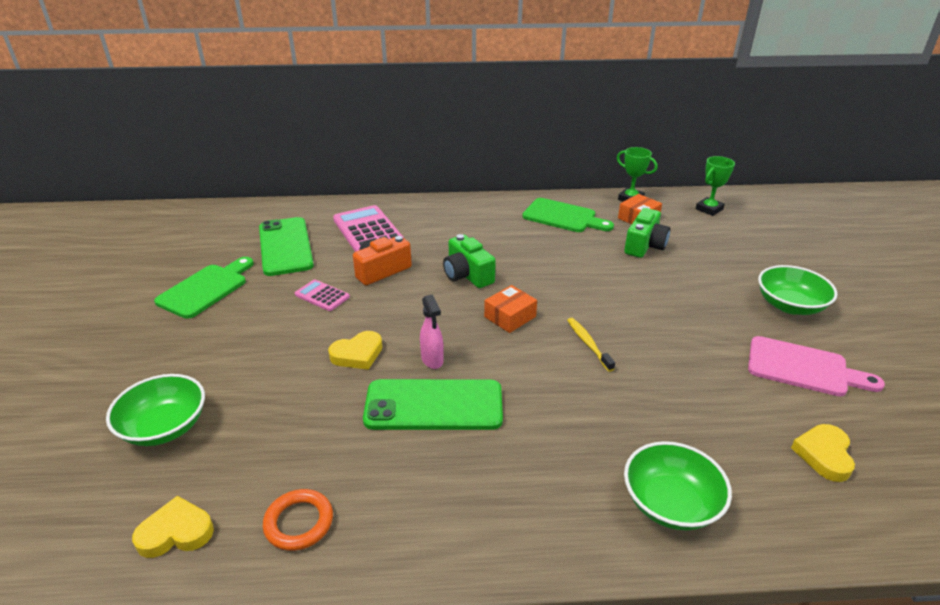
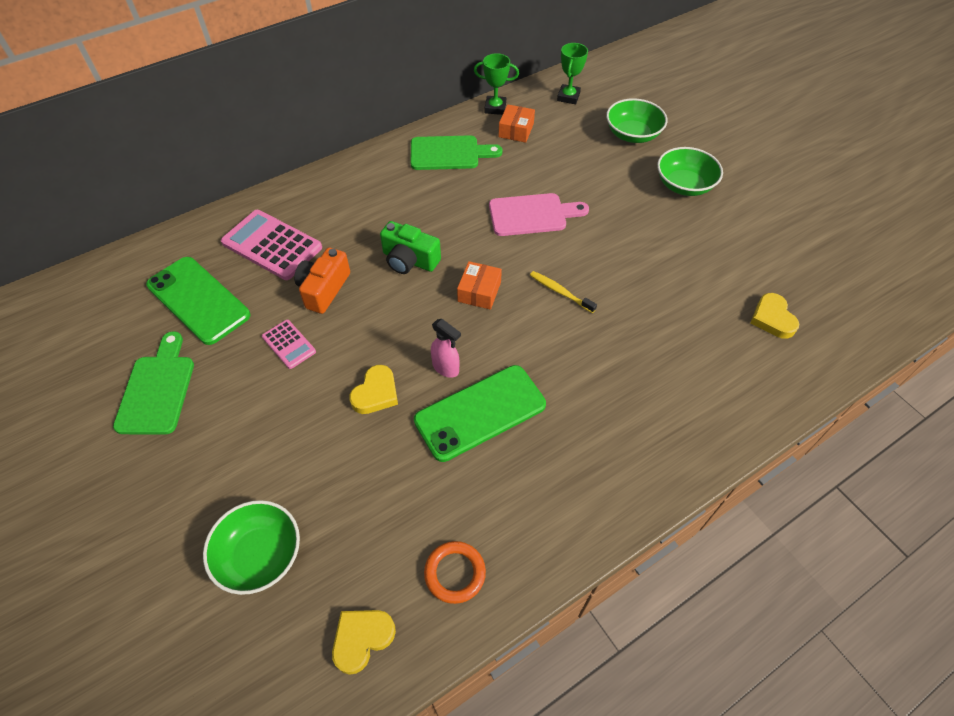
camera: 30 degrees left, 20 degrees up
pink calculator [295,279,350,311] -> pink calculator turned 135 degrees counterclockwise [262,320,316,369]
green camera [624,208,670,258] -> none
green bowl [624,441,732,530] -> green bowl moved to [606,98,667,143]
pink cutting board [748,336,885,396] -> pink cutting board moved to [489,193,589,236]

